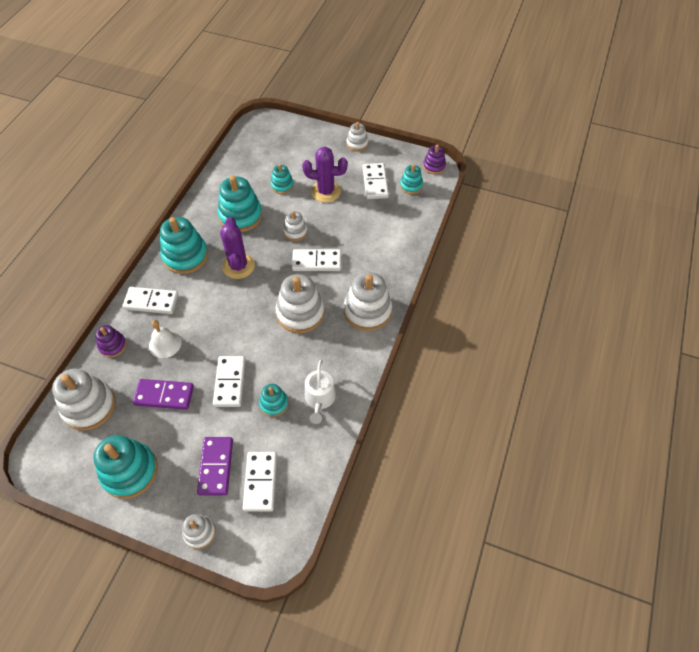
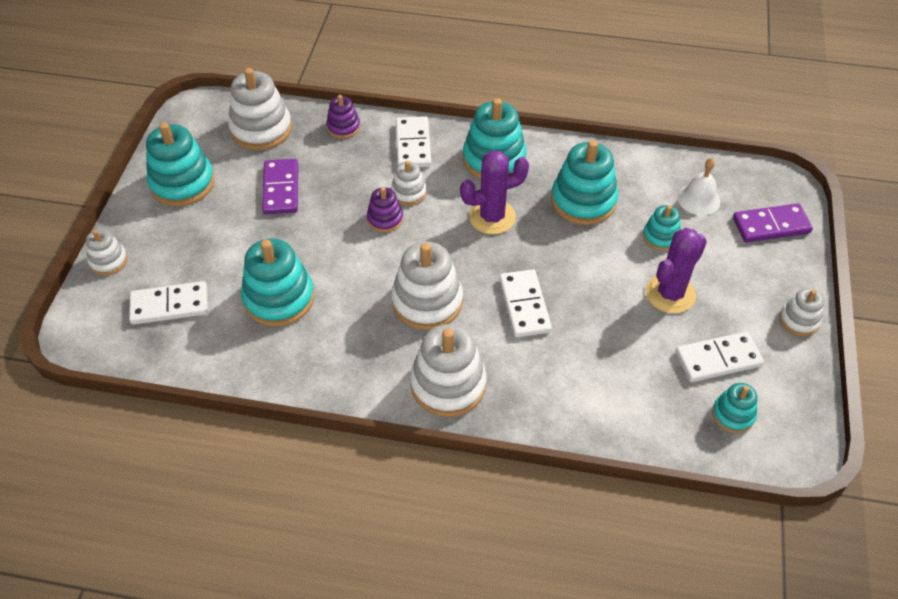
camera: 80 degrees right, 5 degrees down
white bell [149,320,182,358] -> white bell moved to [677,158,720,215]
purple domino [197,437,233,495] -> purple domino moved to [733,203,813,242]
white domino [213,356,246,407] -> none
turquoise stacking toy [259,384,288,417] -> turquoise stacking toy [241,238,314,327], size x1.83
white stacking toy [283,211,308,241] -> white stacking toy moved to [391,161,427,206]
purple cactus [302,147,348,203] -> purple cactus turned 45 degrees clockwise [646,228,707,313]
white watering can [305,360,336,424] -> none
purple stacking toy [423,145,446,174] -> purple stacking toy moved to [367,187,403,233]

